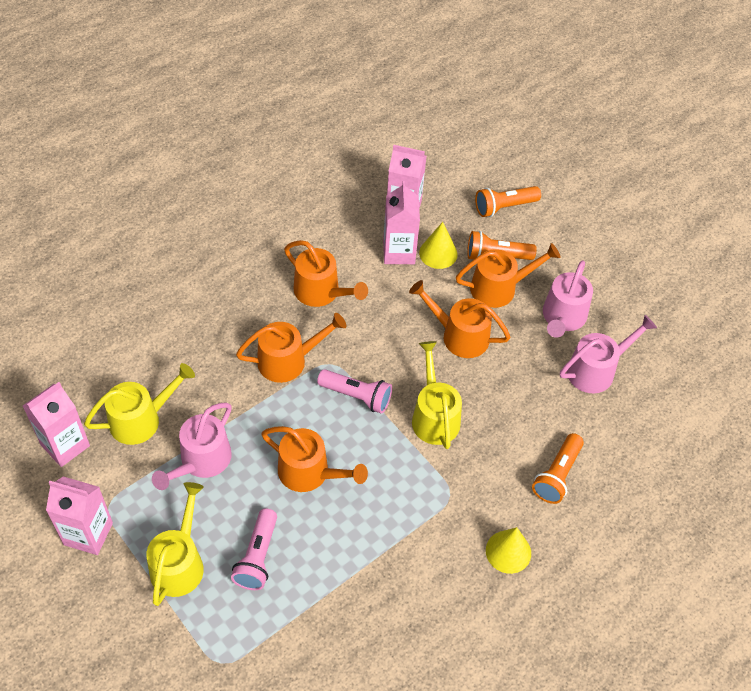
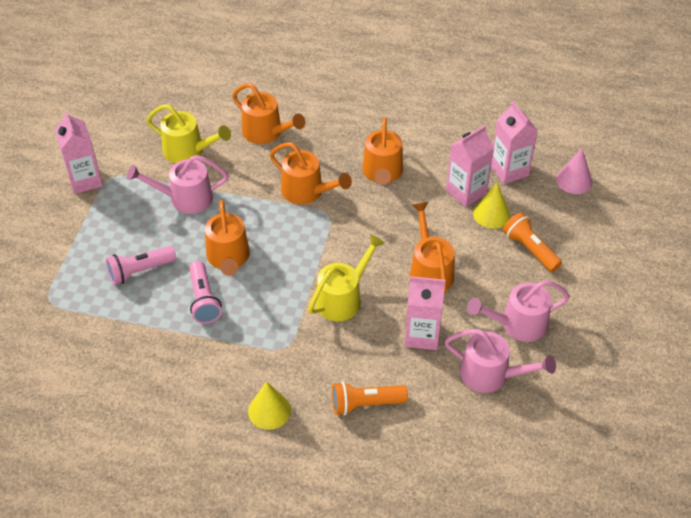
camera: 55 degrees right, 5 degrees down
pink carton [23,382,90,467] -> pink carton moved to [405,276,445,350]
yellow watering can [146,482,204,606] -> none
pink flashlight [317,369,392,414] -> pink flashlight moved to [189,261,222,324]
orange watering can [456,243,561,308] -> orange watering can moved to [232,83,305,144]
orange flashlight [475,186,541,217] -> none
none -> pink cone [556,149,592,194]

